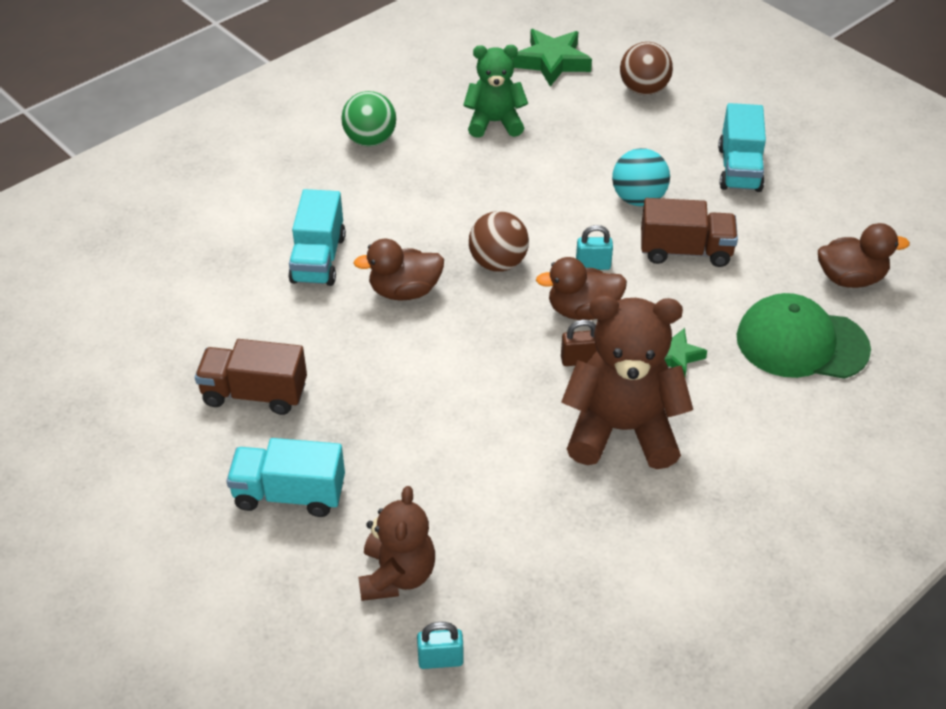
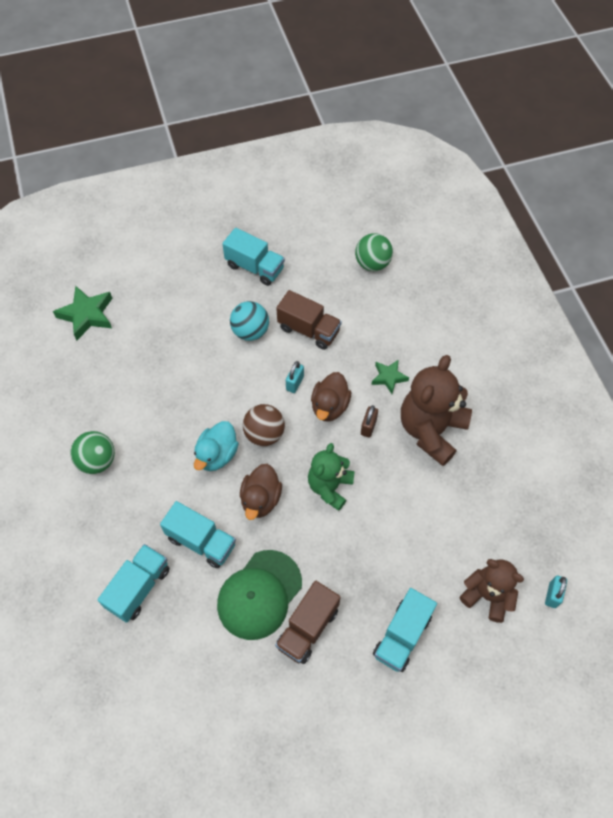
camera: 65 degrees left, 15 degrees up
green teddy bear [463,45,528,138] -> green teddy bear moved to [308,443,355,511]
brown ball [620,42,673,95] -> none
brown truck [641,198,738,267] -> brown truck turned 90 degrees clockwise [276,290,341,350]
green cap [737,293,871,379] -> green cap moved to [217,550,302,640]
brown duck [818,223,910,288] -> green ball [355,233,393,271]
none -> turquoise truck [97,544,170,623]
none -> turquoise duck [194,421,239,471]

